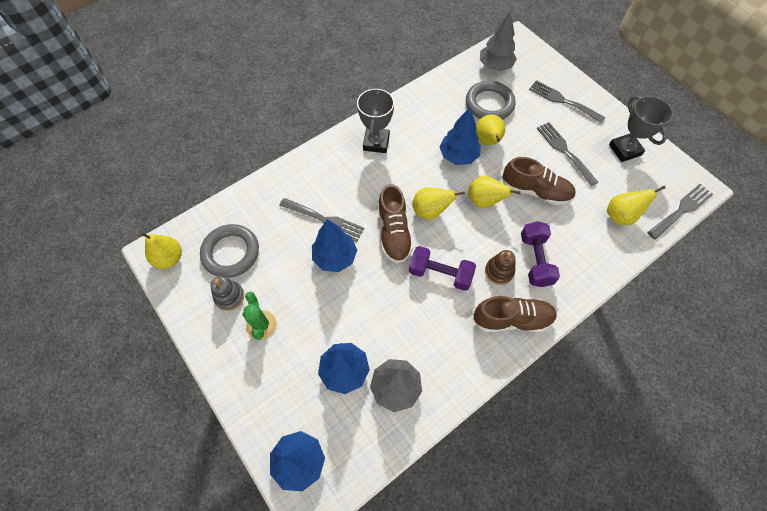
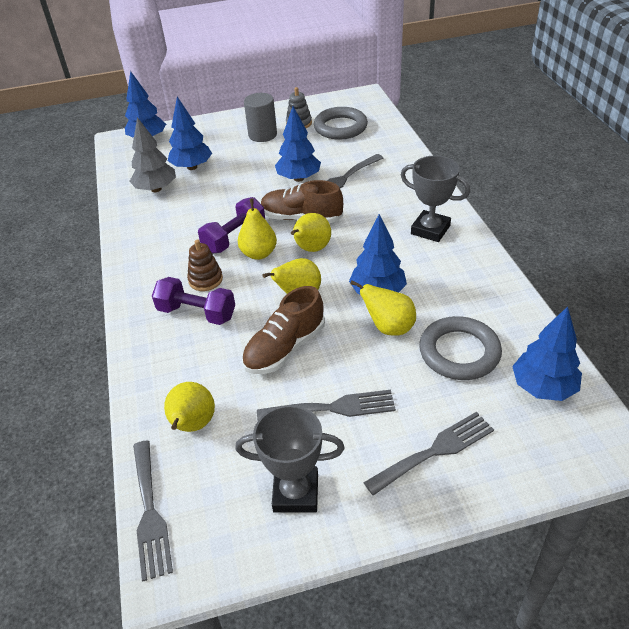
camera: 115 degrees right, 20 degrees down
yellow pear [140,232,182,269] -> yellow pear moved to [238,199,277,260]
green cactus [242,292,277,340] -> grey cylinder [244,93,277,142]
brown shoe [473,296,557,332] -> none
grey tree [480,11,517,71] -> blue tree [512,306,582,401]

